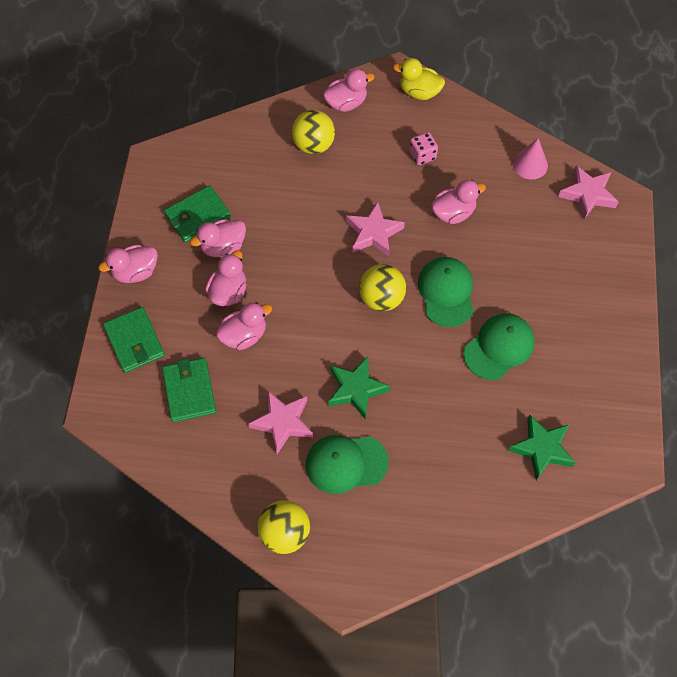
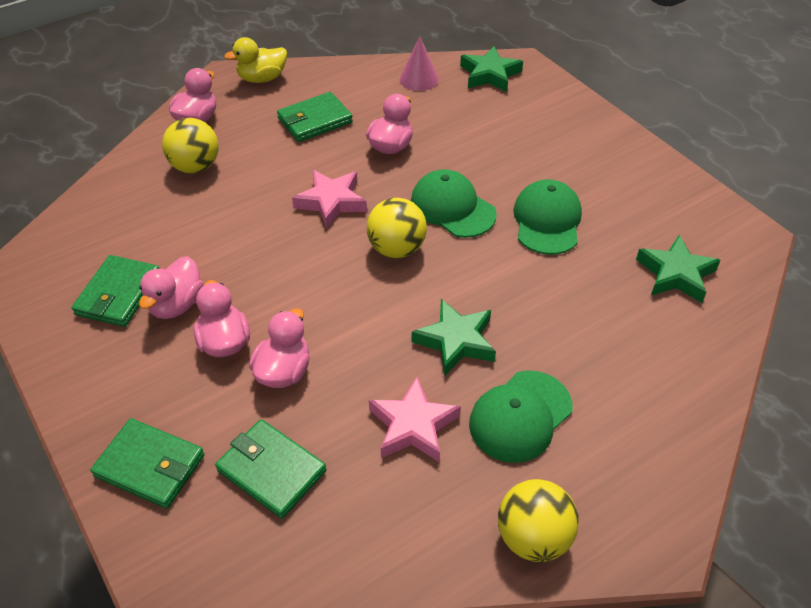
camera: 40 degrees left, 15 degrees down
pink duck [98,245,158,283] -> none
pink dice [409,132,438,165] -> green wallet [277,92,353,142]
pink star [558,165,618,220] -> green star [460,46,523,92]

